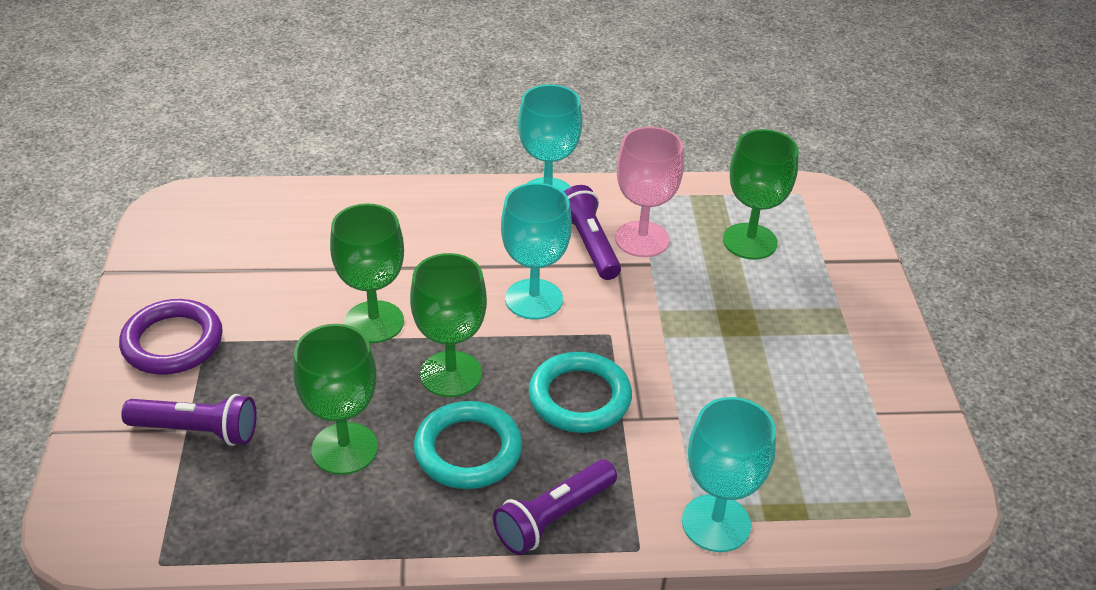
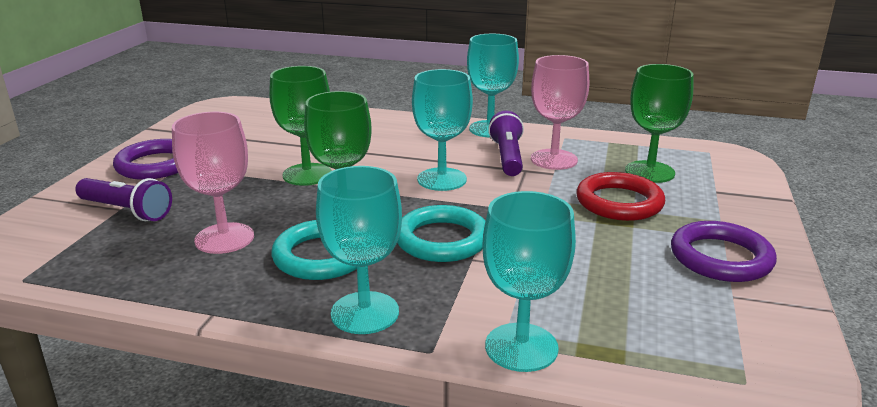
camera: 20 degrees right, 15 degrees down
green goblet [293,324,378,475] -> pink goblet [172,112,254,254]
purple flashlight [493,459,617,555] -> turquoise goblet [316,166,402,334]
none -> red ring [576,172,665,221]
none -> purple ring [671,221,777,282]

